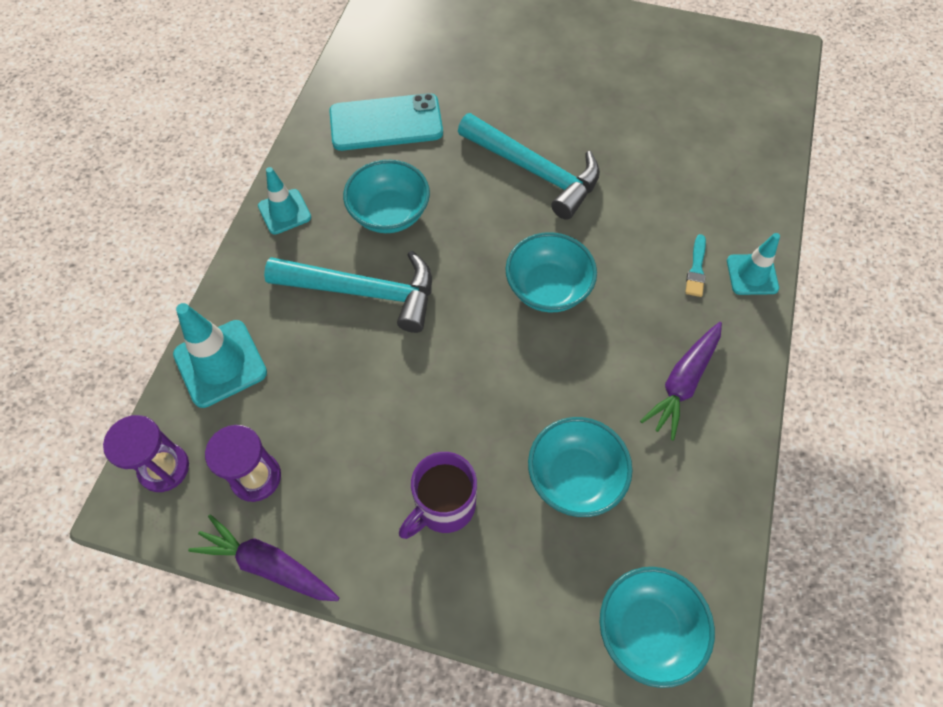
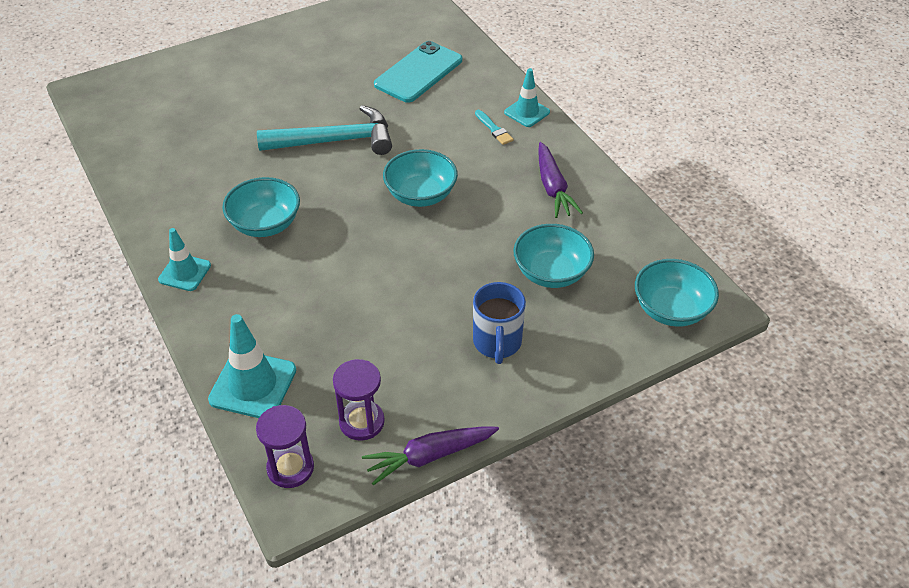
camera: 45 degrees left, 15 degrees down
turquoise hammer [264,251,432,333] -> none
turquoise phone [329,93,443,151] -> turquoise phone moved to [374,41,462,103]
purple mug [399,452,477,539] -> blue mug [473,282,526,364]

